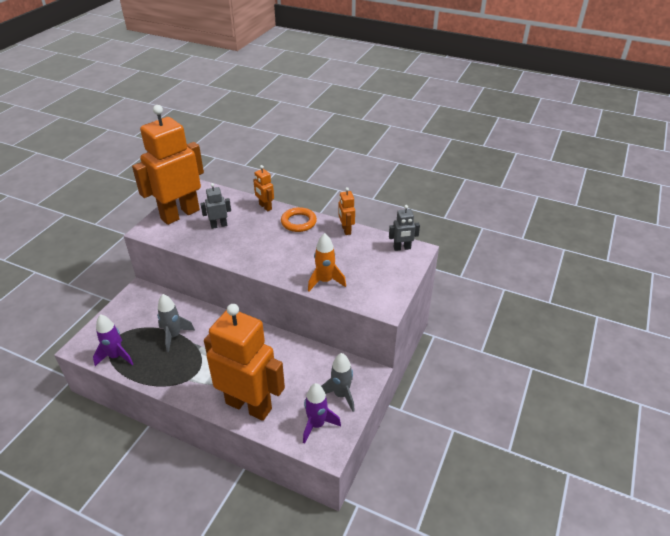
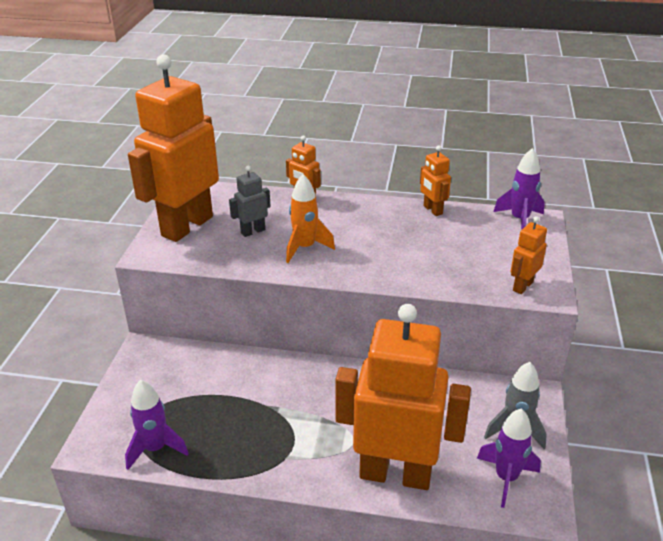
camera: 15 degrees left, 5 degrees down
grey rocket [157,294,195,352] -> none
orange ring [281,207,317,232] -> none
orange rocket [308,233,346,292] -> orange rocket moved to [286,174,335,263]
grey robot [389,205,420,251] -> purple rocket [493,148,545,230]
none -> orange robot [511,216,547,294]

